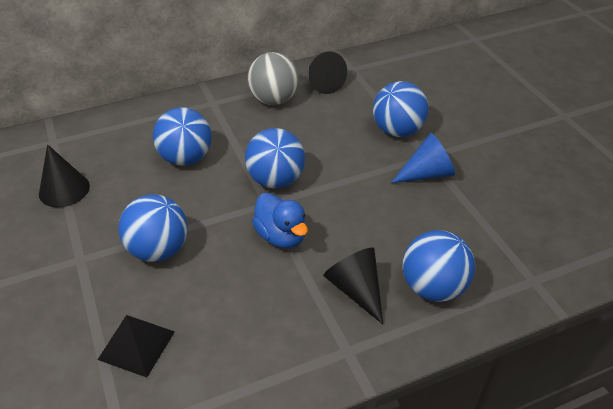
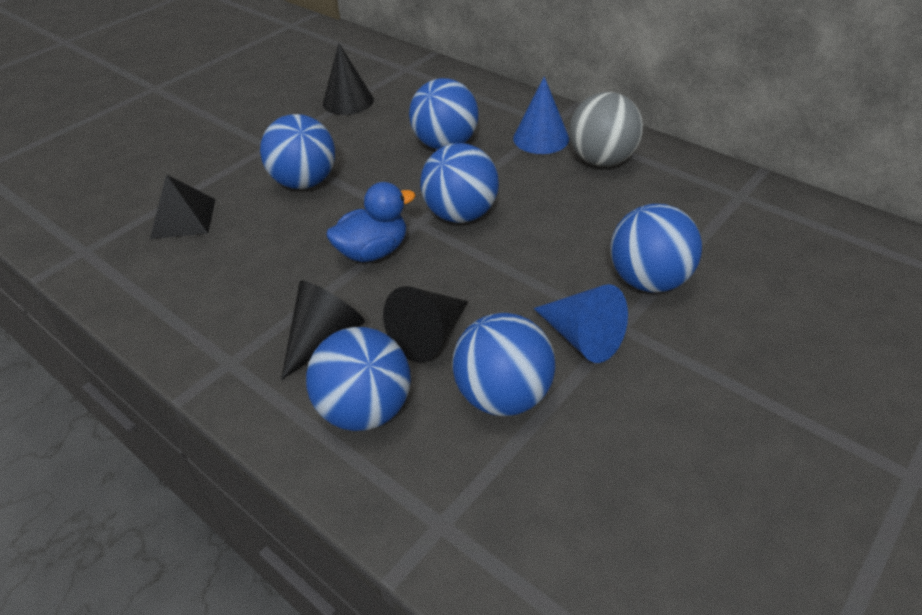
camera: 65 degrees right, 0 degrees up
blue duck [252,193,308,248] -> blue duck turned 150 degrees counterclockwise [326,182,415,262]
black cone [309,52,347,94] -> black cone moved to [383,286,468,362]
none -> blue ball [452,313,556,416]
none -> blue cone [513,76,569,154]

